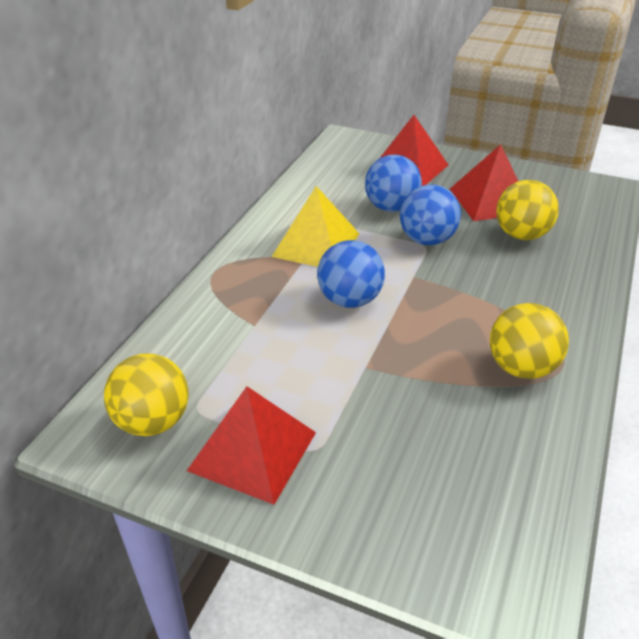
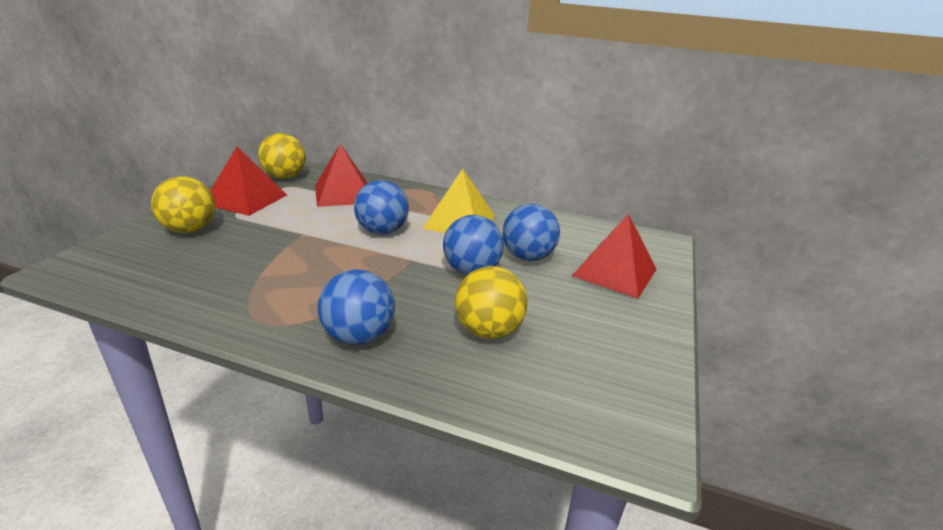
camera: 85 degrees right, 10 degrees down
red pyramid [450,144,518,221] -> red pyramid moved to [315,143,368,207]
yellow ball [490,303,569,379] -> yellow ball moved to [151,176,215,233]
none -> blue ball [318,269,395,345]

